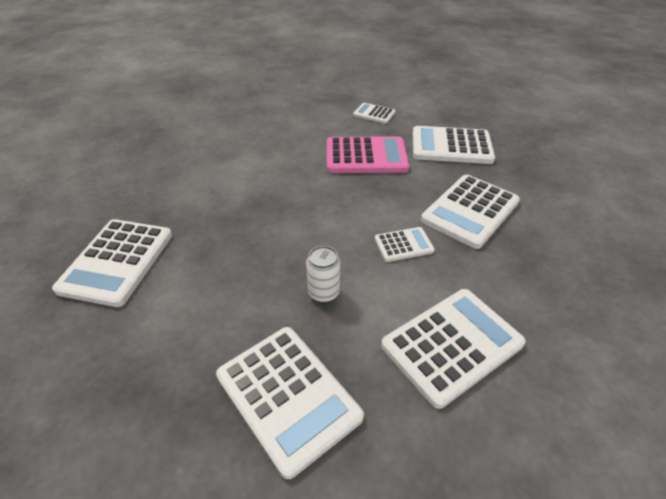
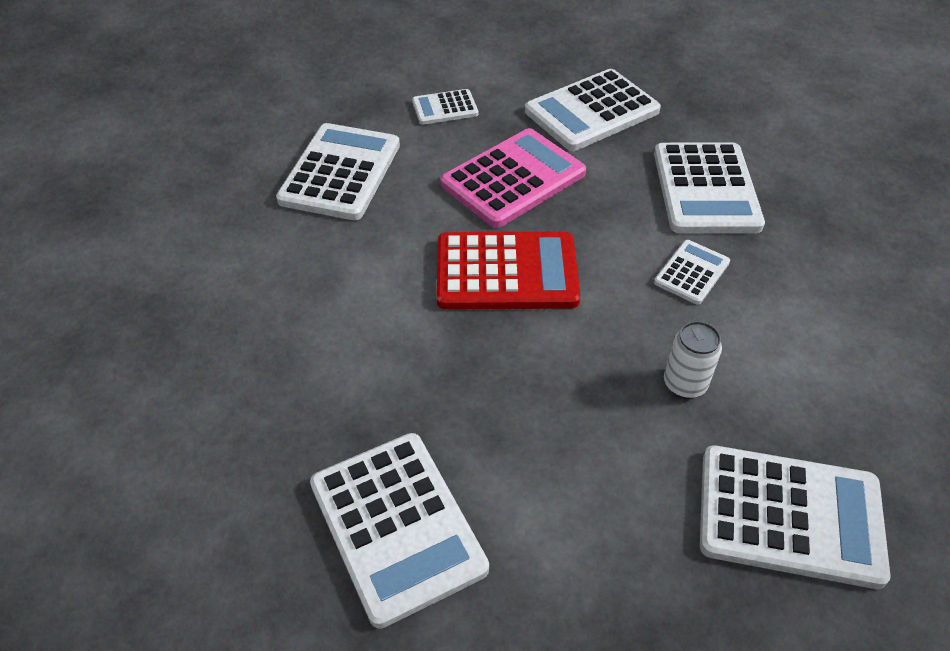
camera: 40 degrees left, 5 degrees up
white calculator [381,289,526,409] -> white calculator moved to [276,123,400,220]
none -> red calculator [436,231,580,309]

